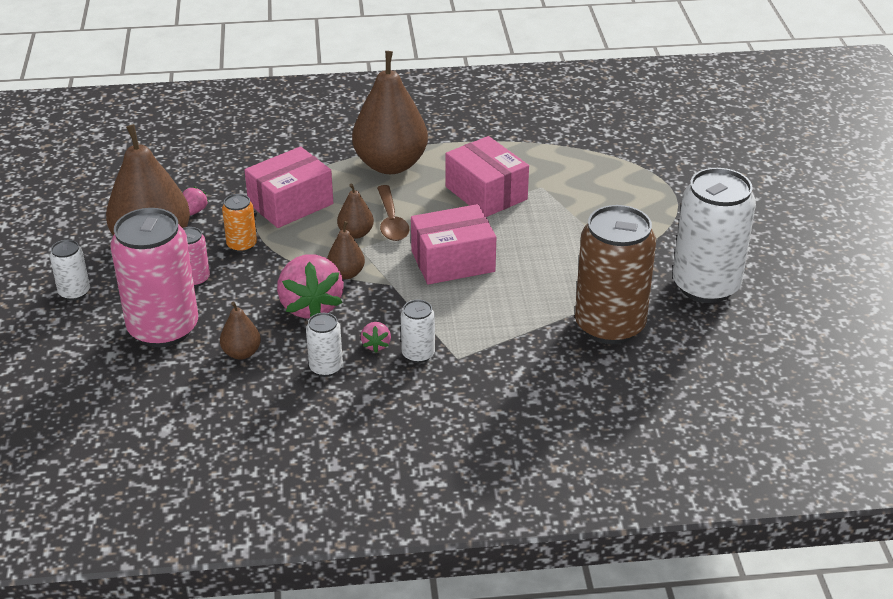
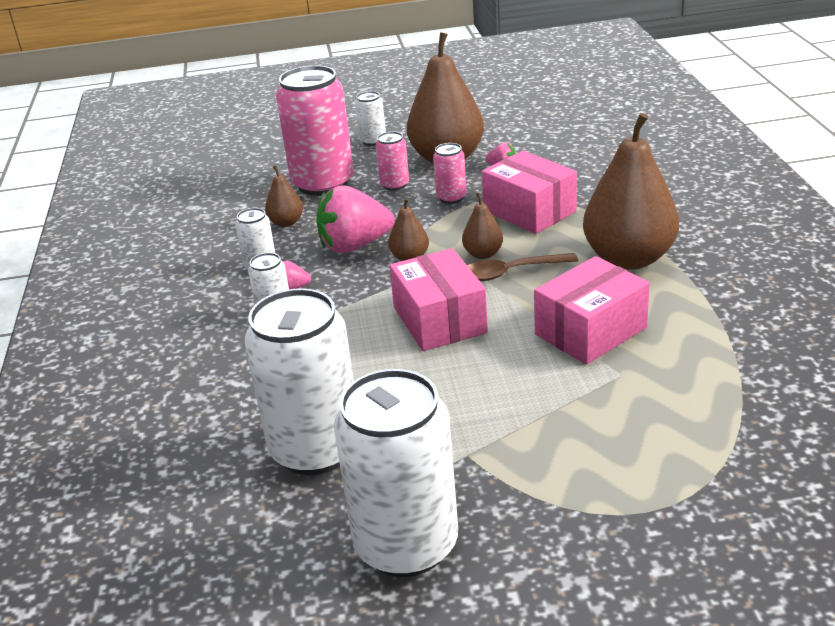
camera: 90 degrees right, 5 degrees down
orange can [222,194,257,252] -> pink can [433,143,467,204]
brown can [575,205,656,344] -> white can [245,288,354,475]

